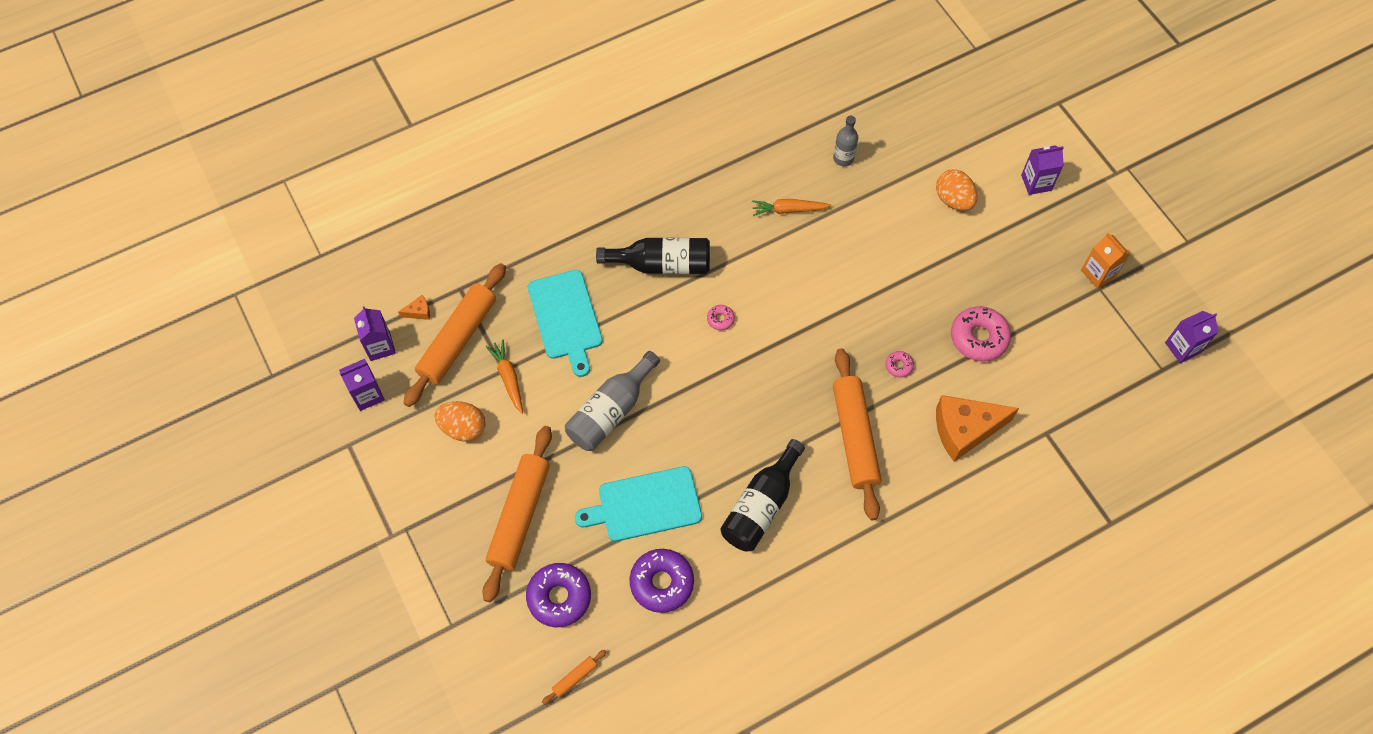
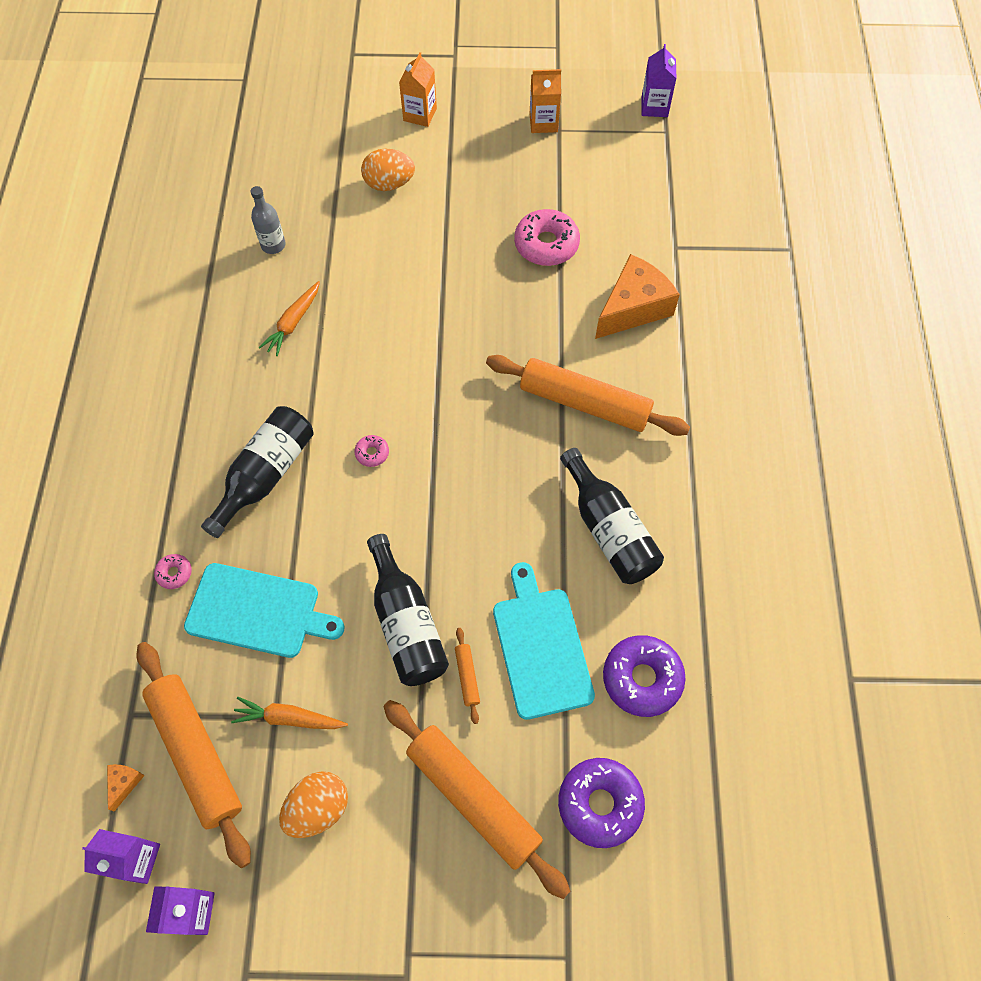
camera: 60 degrees left, 0 degrees up
orange rolling pin [542,650,607,705] -> orange rolling pin moved to [455,628,480,724]
grey bottle [565,351,660,451] -> black bottle [367,534,449,686]
turquoise cutting board [575,466,702,542] -> turquoise cutting board turned 150 degrees clockwise [493,562,595,720]
pink donut [885,351,914,378] -> pink donut moved to [154,554,192,589]
orange cheese [936,395,1019,462] -> orange cheese turned 150 degrees counterclockwise [595,254,680,339]
purple carton [1021,145,1064,195] -> orange carton [399,52,437,127]

